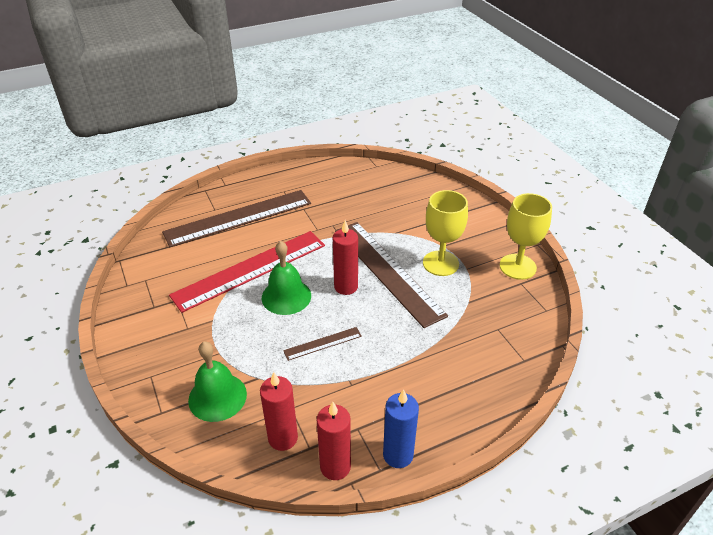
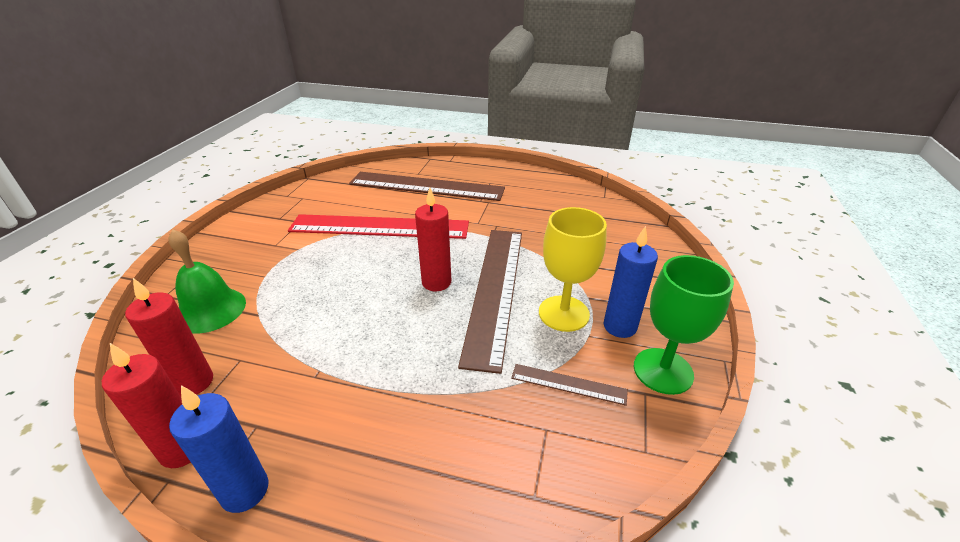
camera: 40 degrees right, 5 degrees down
green bell [262,241,311,315] -> none
brown ruler [283,327,362,361] -> brown ruler moved to [511,364,628,406]
yellow goblet [500,193,552,280] -> green goblet [634,255,734,395]
none -> blue candle [604,226,658,338]

